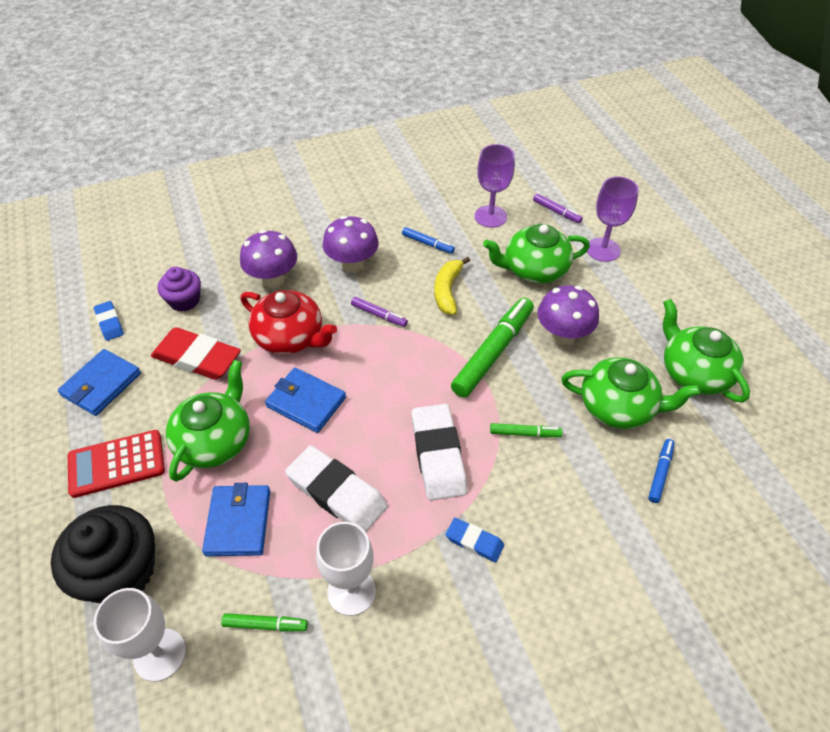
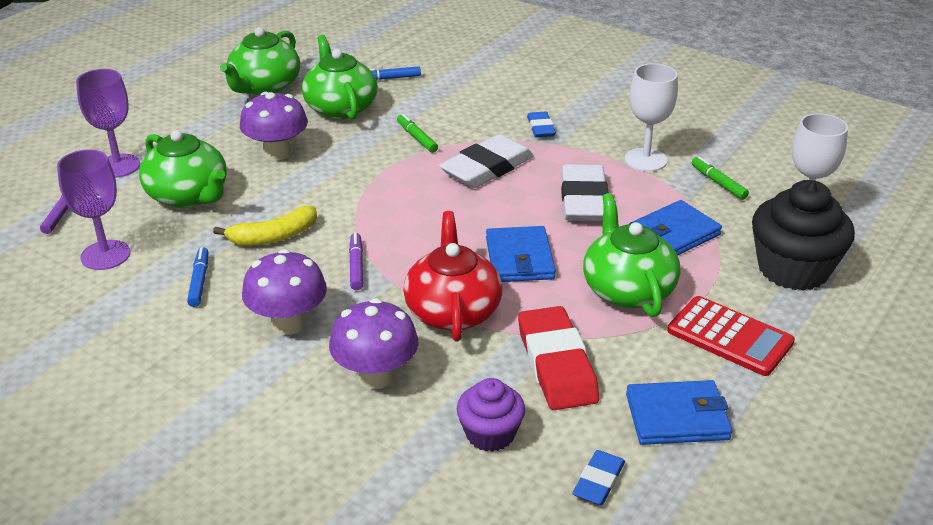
camera: 125 degrees left, 15 degrees down
green teapot [166,360,250,482] -> green teapot turned 90 degrees clockwise [583,193,680,317]
green marker [451,298,534,398] -> none

